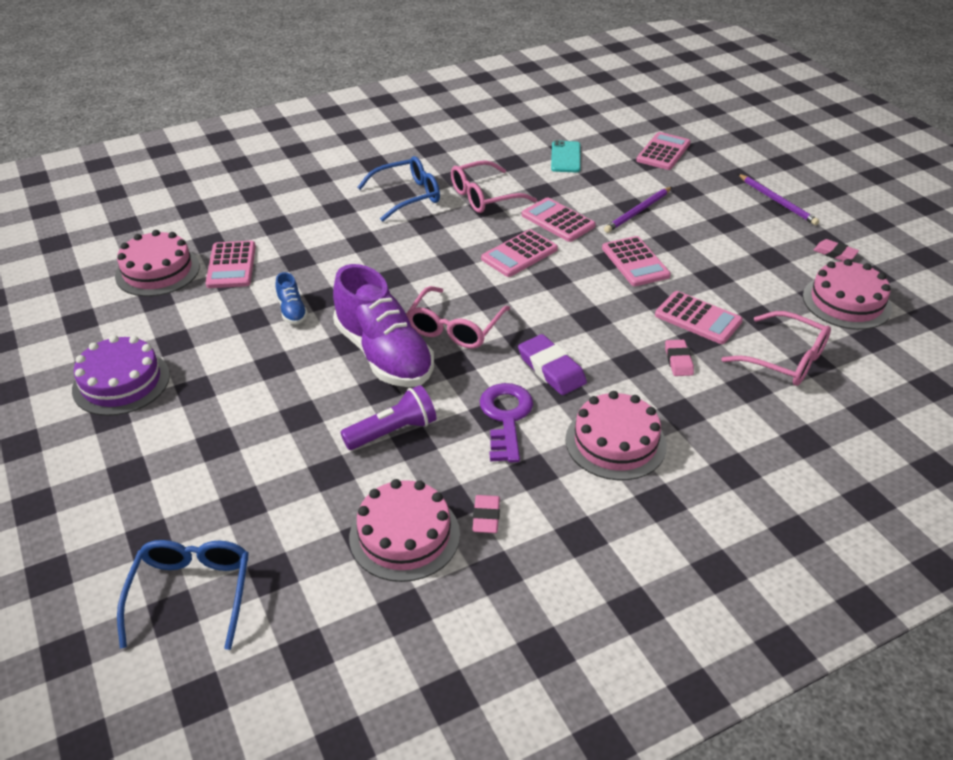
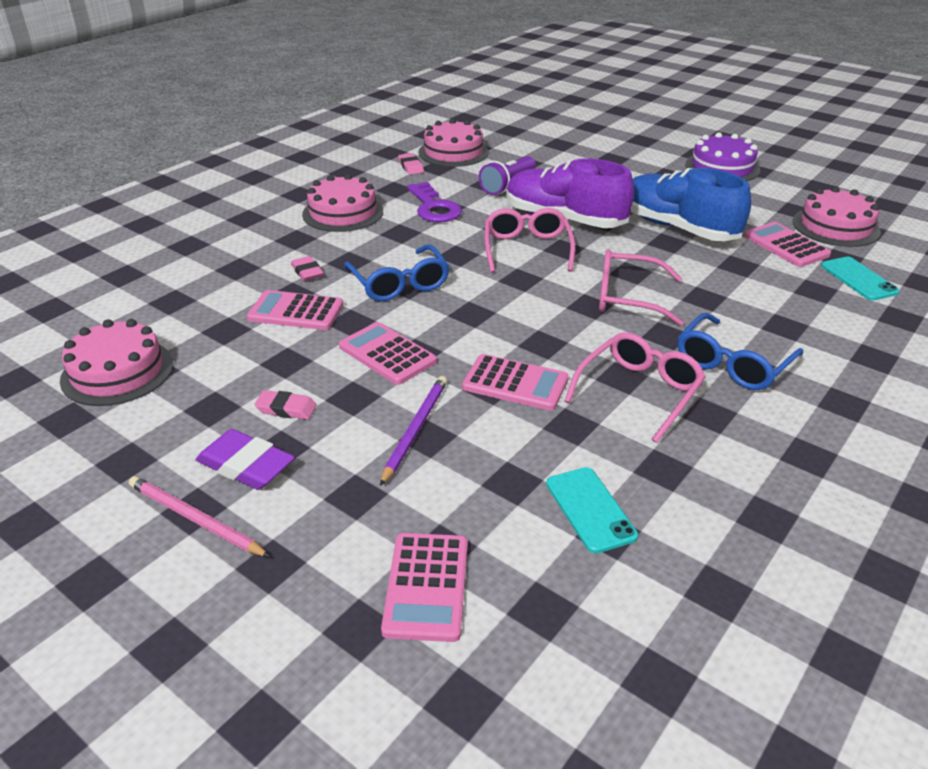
camera: 155 degrees right, 5 degrees down
blue glasses [117,540,249,650] -> blue glasses moved to [344,244,450,301]
blue shoe [275,272,308,324] -> blue shoe [631,168,751,241], size x2.30
pink calculator [481,229,558,277] -> none
purple eraser [518,334,587,395] -> purple eraser moved to [196,429,295,490]
pink glasses [721,311,831,386] -> pink glasses moved to [599,249,684,326]
purple pencil [738,174,819,225] -> pink pencil [129,476,270,557]
pink eraser [813,239,859,261] -> pink eraser moved to [254,390,317,420]
none -> turquoise phone [821,257,899,300]

